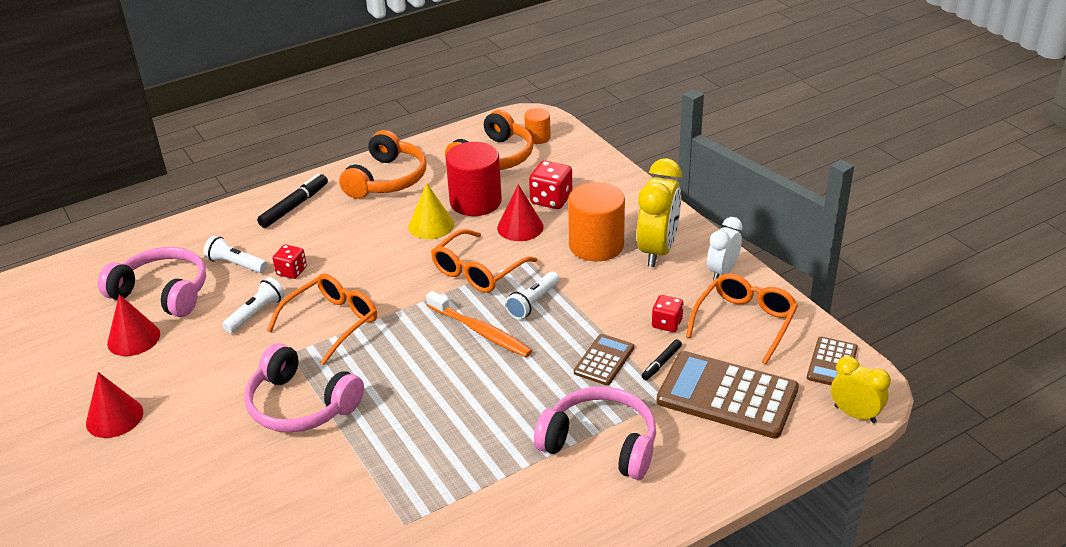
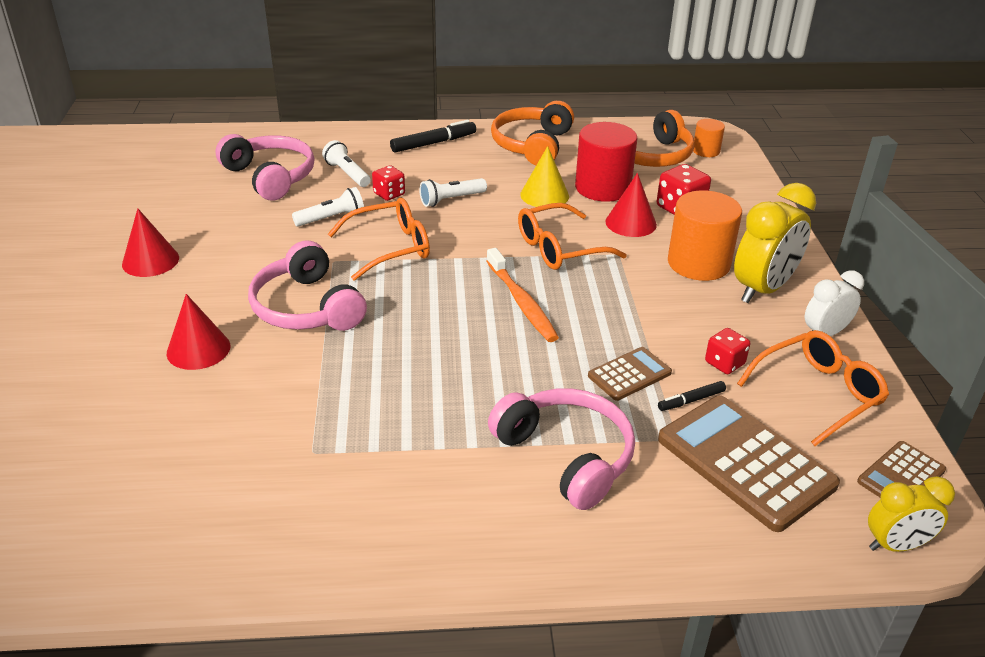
camera: 25 degrees right, 0 degrees up
red cone [107,294,160,356] -> red cone moved to [167,294,230,370]
orange headphones [339,130,426,199] -> orange headphones turned 150 degrees clockwise [491,101,574,165]
white flashlight [505,271,560,319] -> white flashlight moved to [419,178,487,207]
yellow clock [831,356,891,423] -> yellow clock turned 105 degrees clockwise [868,476,955,552]

